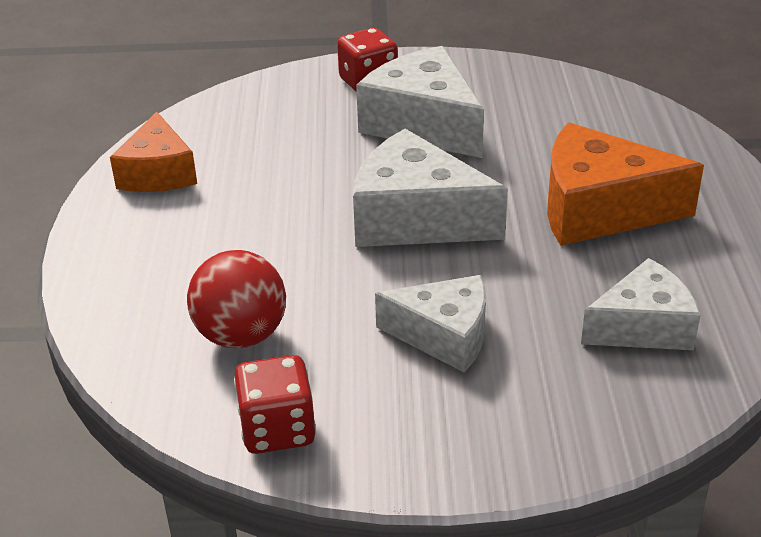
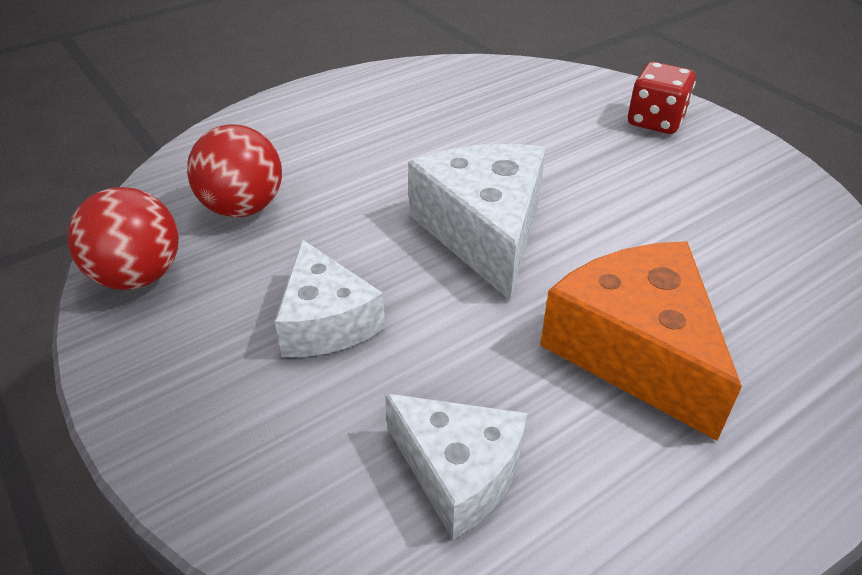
camera: 55 degrees right, 5 degrees up
orange cheese [110,112,197,192] -> none
red dice [234,355,316,454] -> red ball [67,187,179,290]
white cheese [356,46,484,158] -> none

